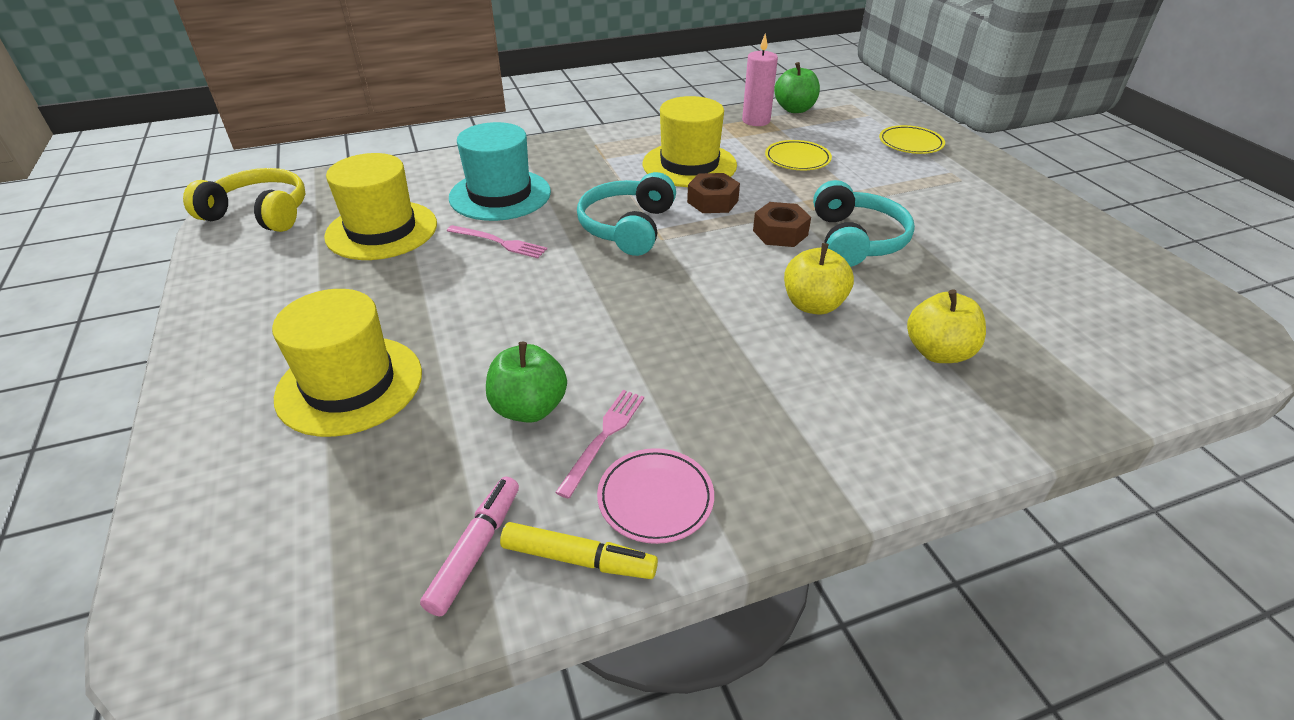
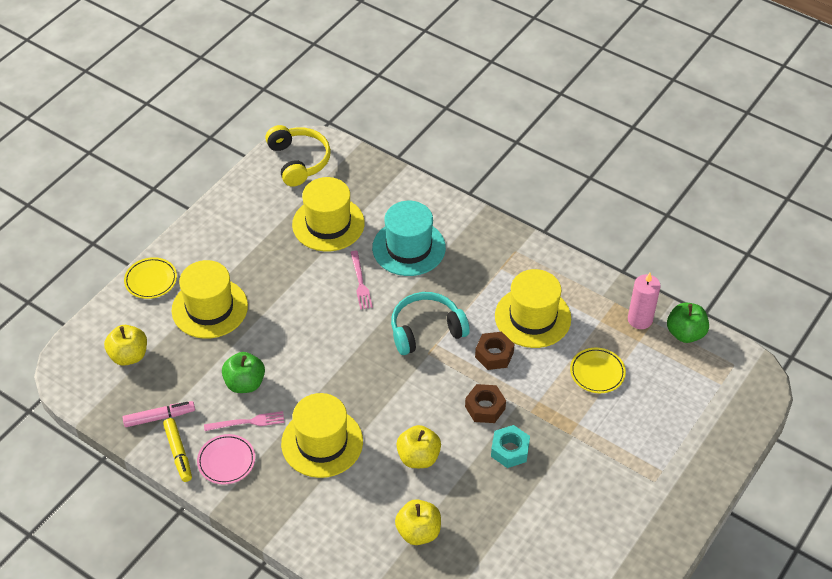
camera: 55 degrees right, 10 degrees up
turquoise headphones [813,180,915,267] -> turquoise nut [491,425,530,468]
yellow plate [879,125,945,154] -> yellow plate moved to [124,257,177,299]
none -> yellow apple [104,325,147,366]
none -> yellow hat [281,393,363,478]

